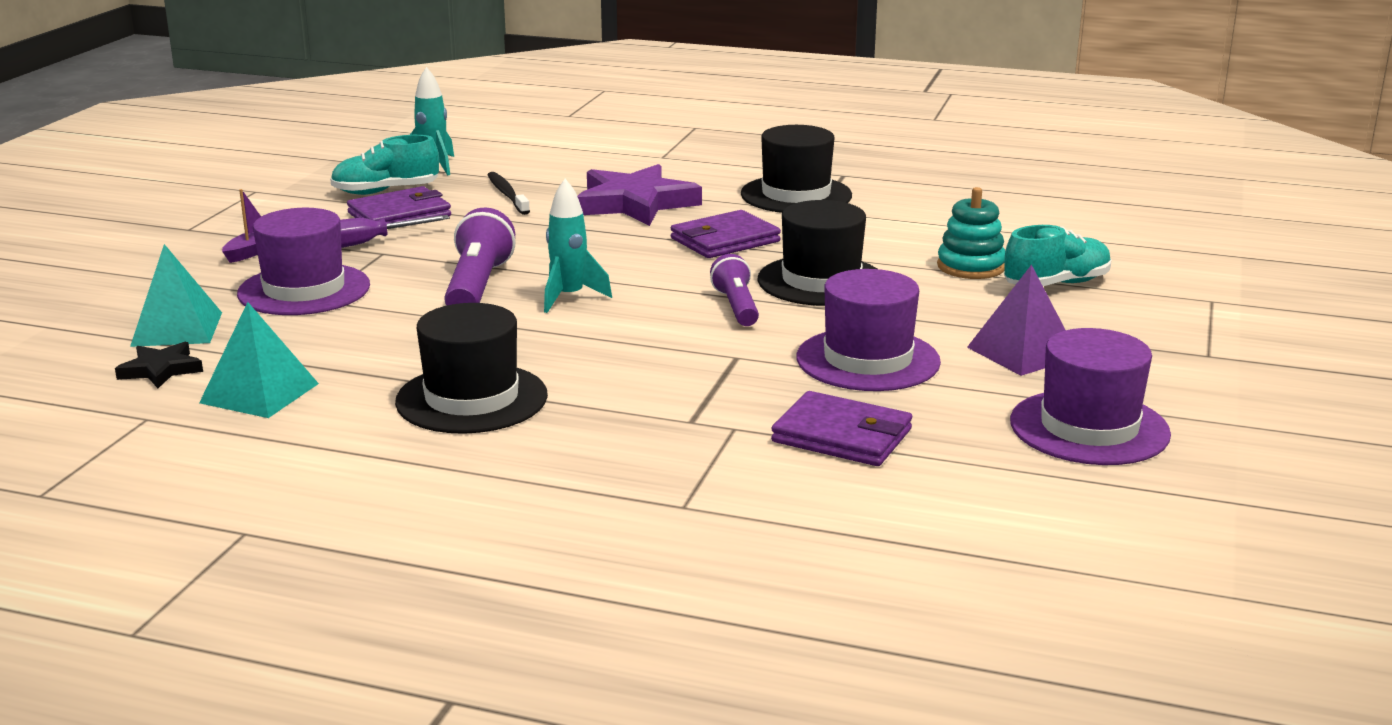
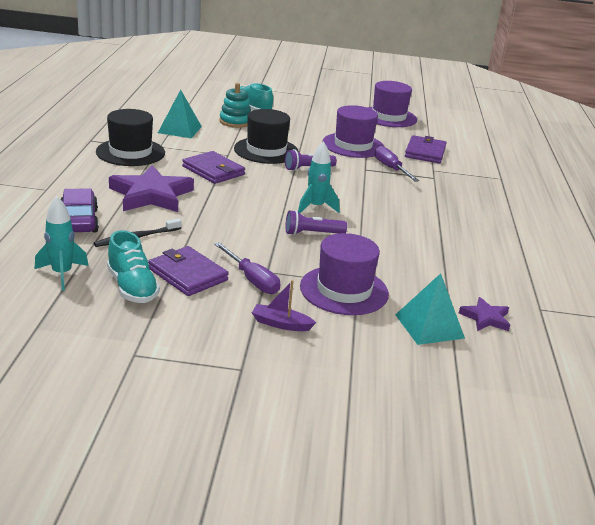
camera: 105 degrees left, 5 degrees up
black star [115,342,203,388] -> purple star [459,297,510,331]
turquoise pyramid [199,302,319,418] -> turquoise pyramid moved to [158,90,202,138]
black hat [395,303,548,434] -> none
purple flashlight [445,207,515,306] -> purple flashlight [285,210,347,235], size x0.64
purple pyramid [967,265,1065,376] -> none
none -> purple car [61,188,99,233]
none -> purple screwdriver [375,146,419,182]

